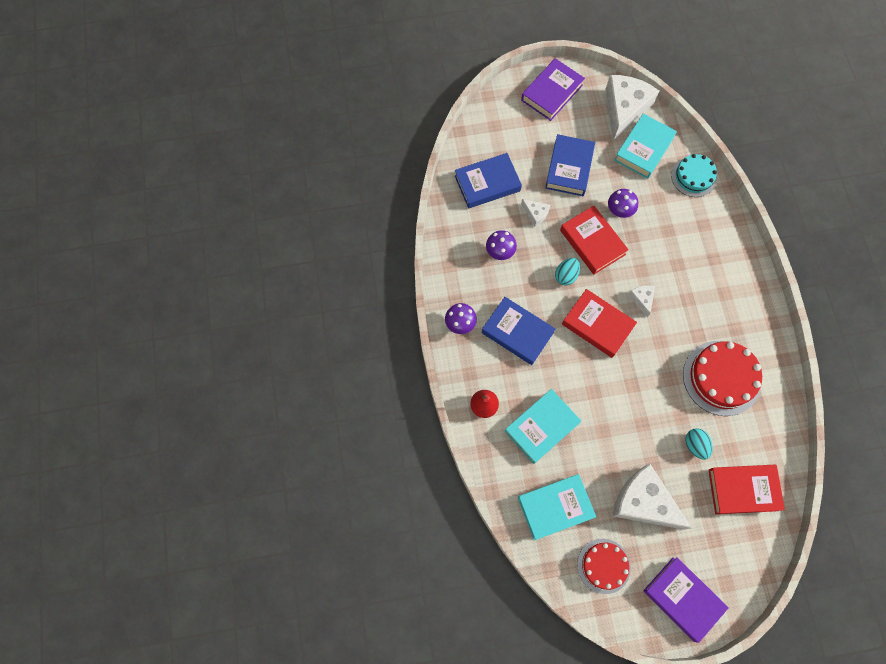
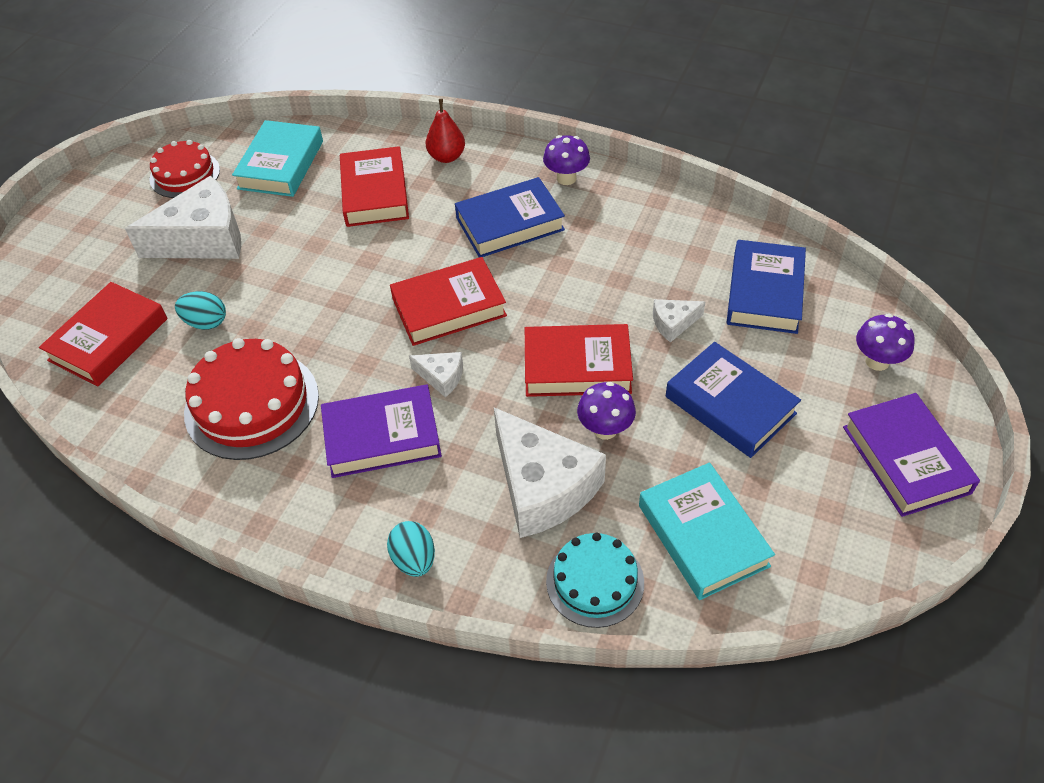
camera: 125 degrees right, 20 degrees down
purple mushroom [486,230,517,260] -> purple mushroom moved to [856,313,915,371]
turquoise book [505,389,581,464] -> red book [340,146,409,227]
turquoise egg [555,258,580,285] -> turquoise egg moved to [387,521,435,577]
white cheese [605,75,659,141] -> white cheese moved to [494,407,606,538]
purple book [643,557,729,643] -> purple book moved to [321,384,442,478]

